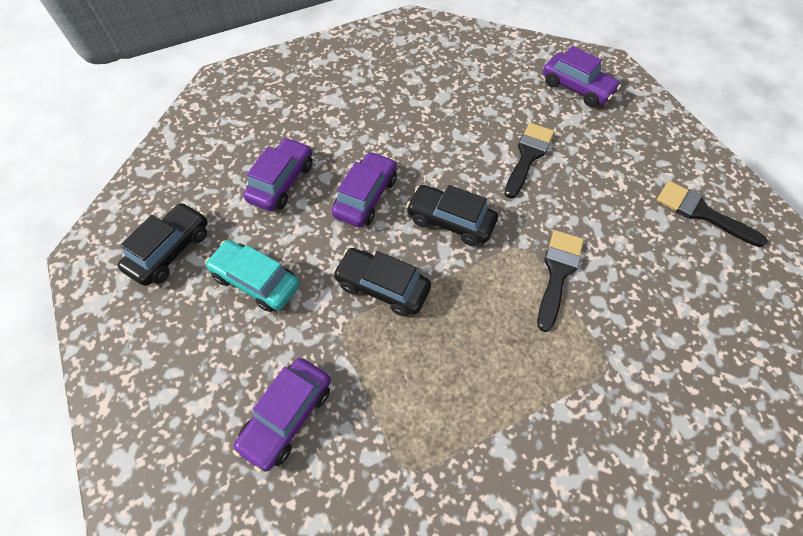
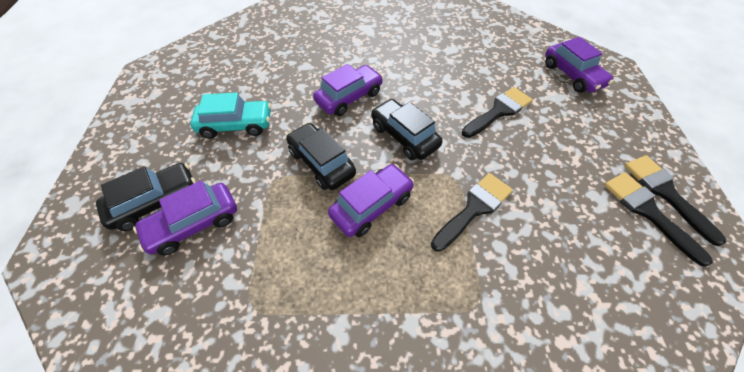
camera: 25 degrees right, 5 degrees down
black car [118,202,208,286] -> black car moved to [96,163,196,231]
turquoise car [205,240,300,312] -> turquoise car turned 120 degrees clockwise [190,93,271,139]
purple car [243,138,312,211] -> purple car moved to [328,164,414,237]
none -> black brush [624,155,726,246]

